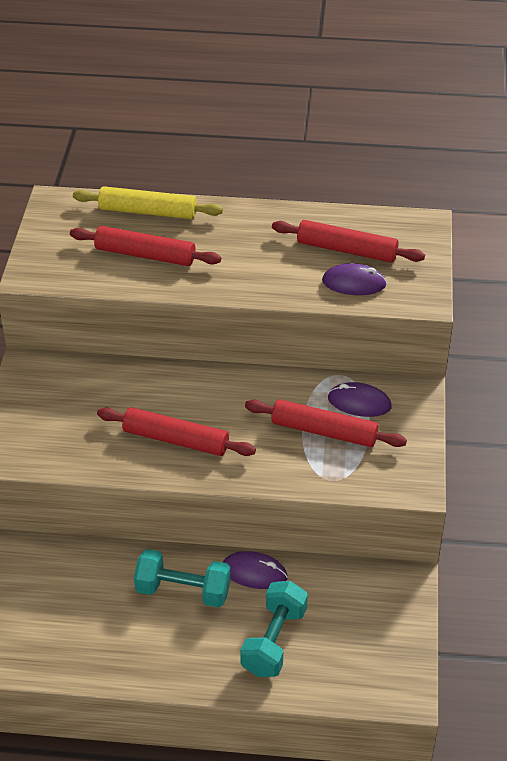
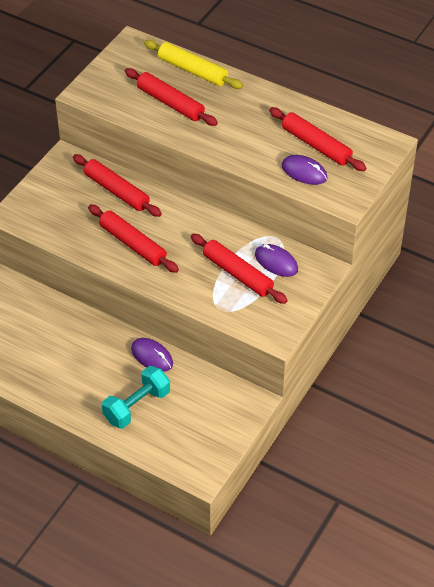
camera: 25 degrees right, 5 degrees up
turquoise dumbbell [134,549,231,608] -> none
none -> red rolling pin [73,154,162,217]

